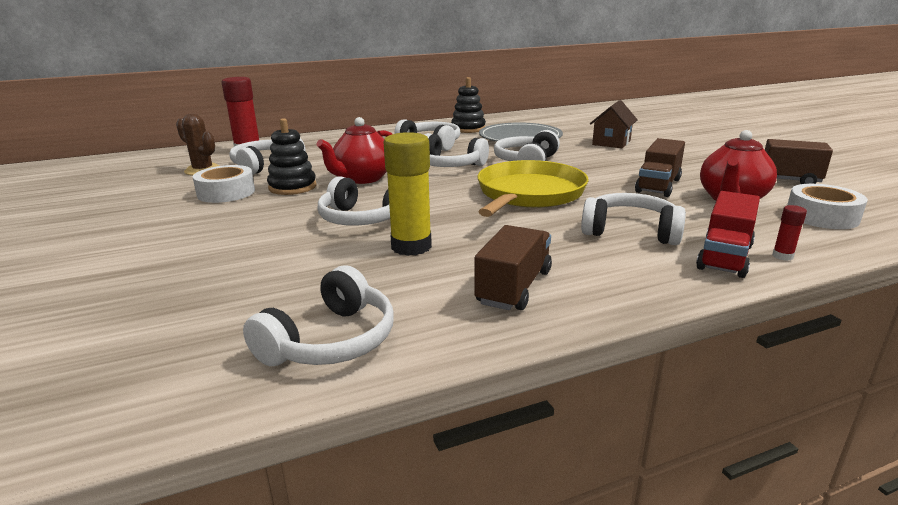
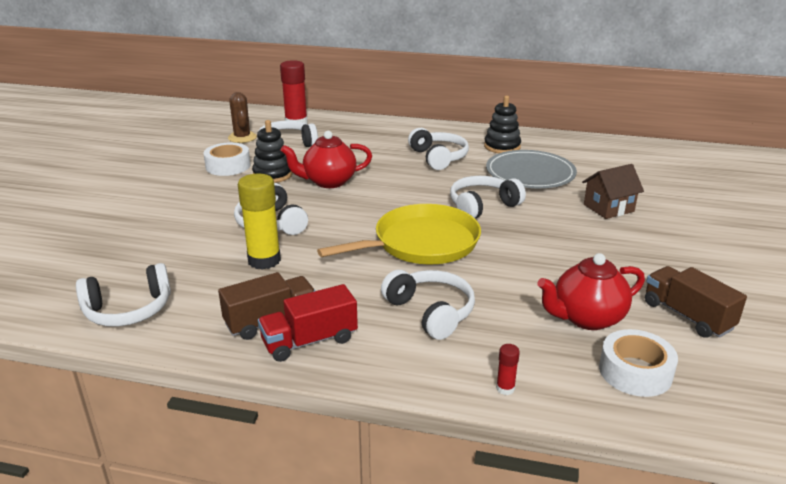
camera: 35 degrees right, 5 degrees up
white headphones [425,133,489,167] -> none
brown truck [635,138,685,197] -> none
red truck [696,191,760,278] -> red truck moved to [258,284,358,362]

